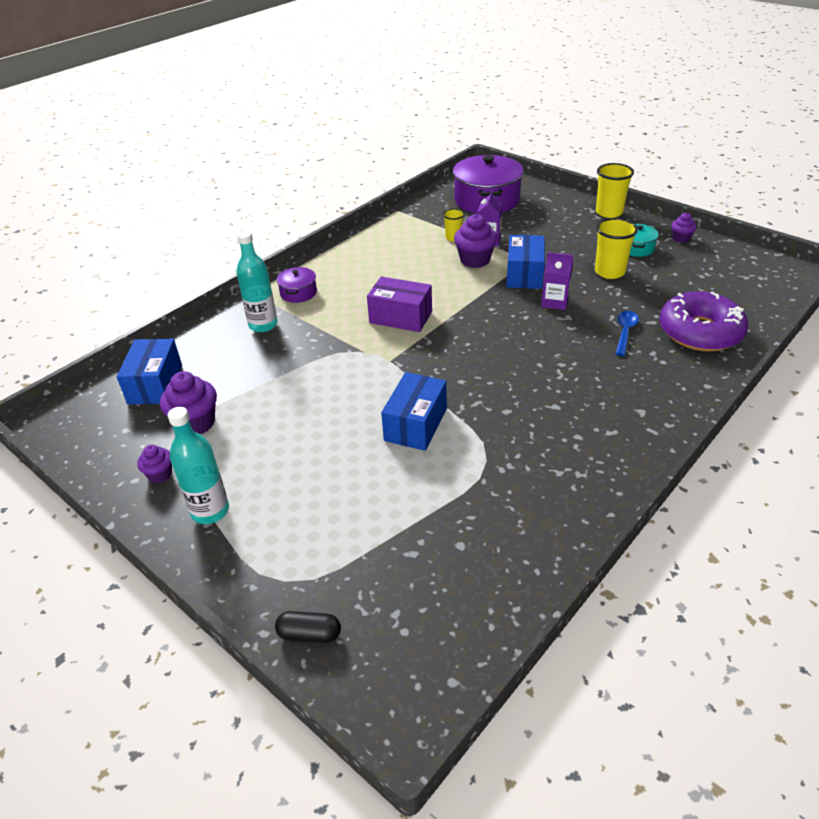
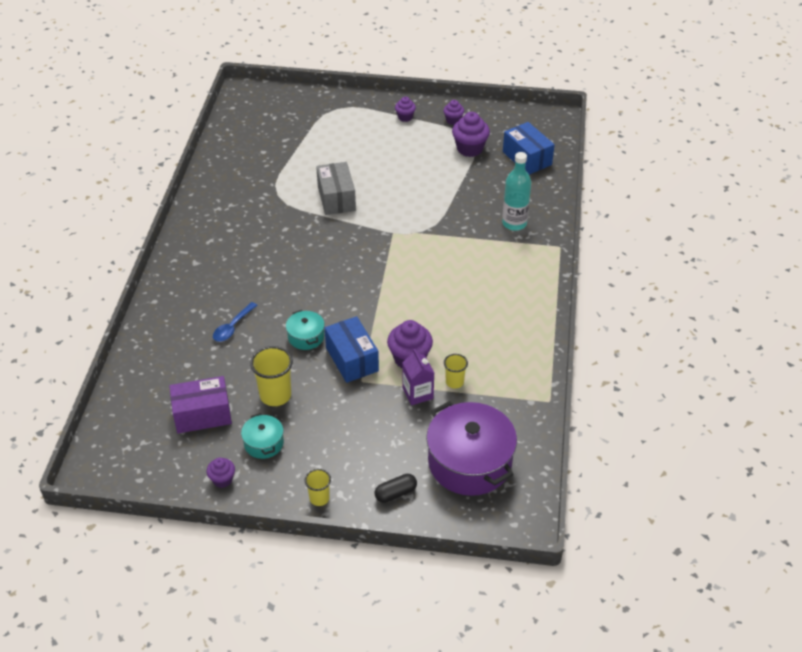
camera: 145 degrees right, 5 degrees up
turquoise bottle [167,407,229,524] -> purple cupcake [395,97,416,122]
black capsule [275,611,341,643] -> black capsule moved to [375,474,417,503]
purple pot [277,267,317,303] -> none
purple box [367,277,432,332] -> purple box moved to [169,376,232,433]
blue box [381,372,447,451] -> grey box [316,162,356,215]
purple carton [541,252,573,310] -> turquoise pot [286,310,325,350]
yellow cup [596,163,634,218] -> yellow cup [305,469,331,506], size x0.59
blue spoon [615,311,639,356] -> blue spoon turned 45 degrees clockwise [213,302,258,342]
purple donut [659,291,748,351] -> none

